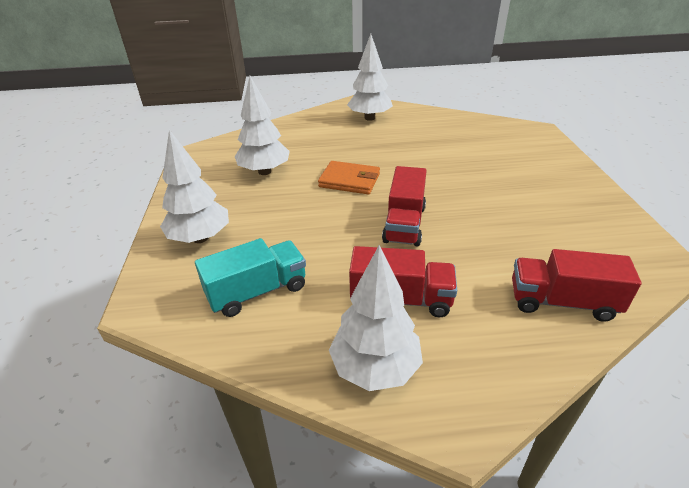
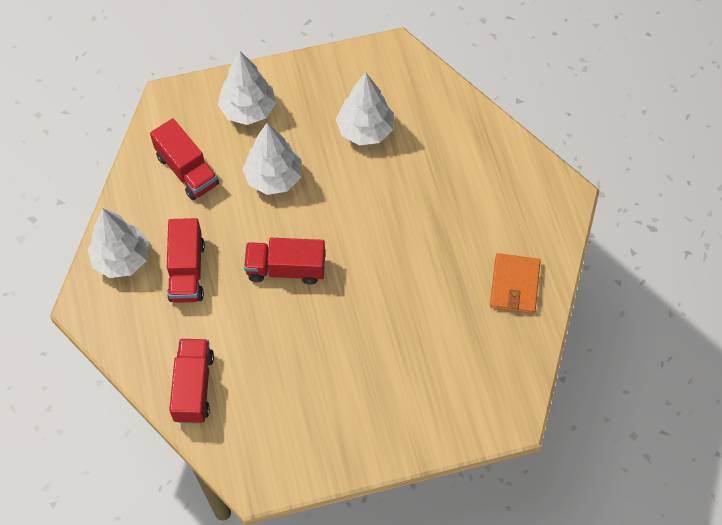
camera: 80 degrees right, 25 degrees up
turquoise truck [195,238,306,317] -> red truck [150,118,219,200]
orange wallet [318,161,380,195] -> orange wallet moved to [490,253,540,314]
white tree [347,34,393,121] -> white tree moved to [243,123,301,195]

